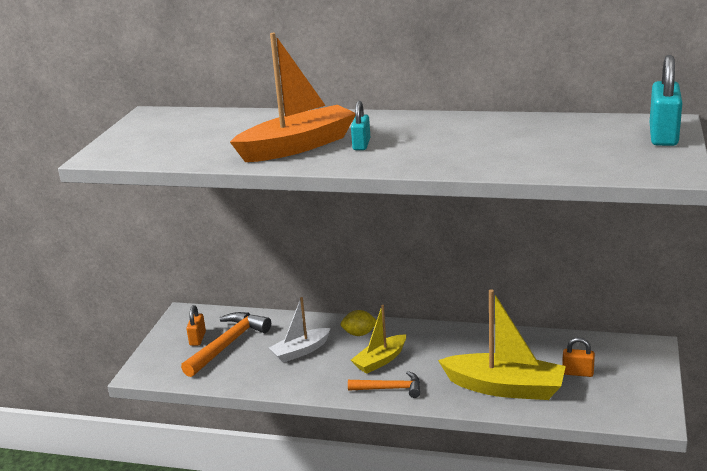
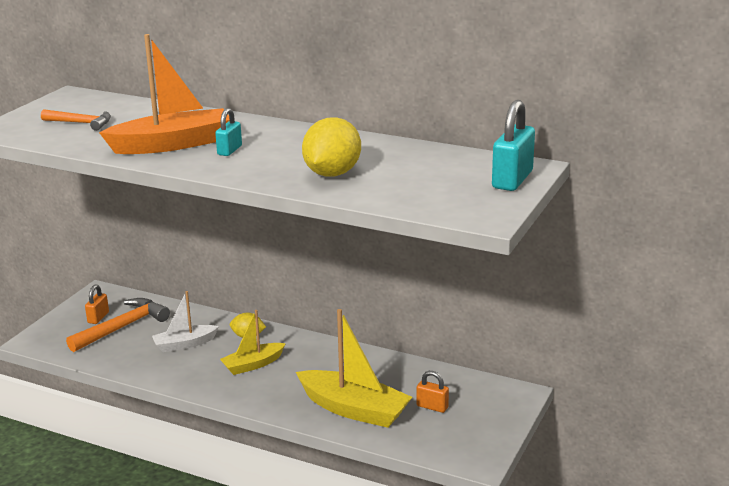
camera: 10 degrees right, 0 degrees up
orange hammer [348,371,420,398] -> orange hammer moved to [41,109,111,131]
none -> yellow lemon [302,117,361,177]

